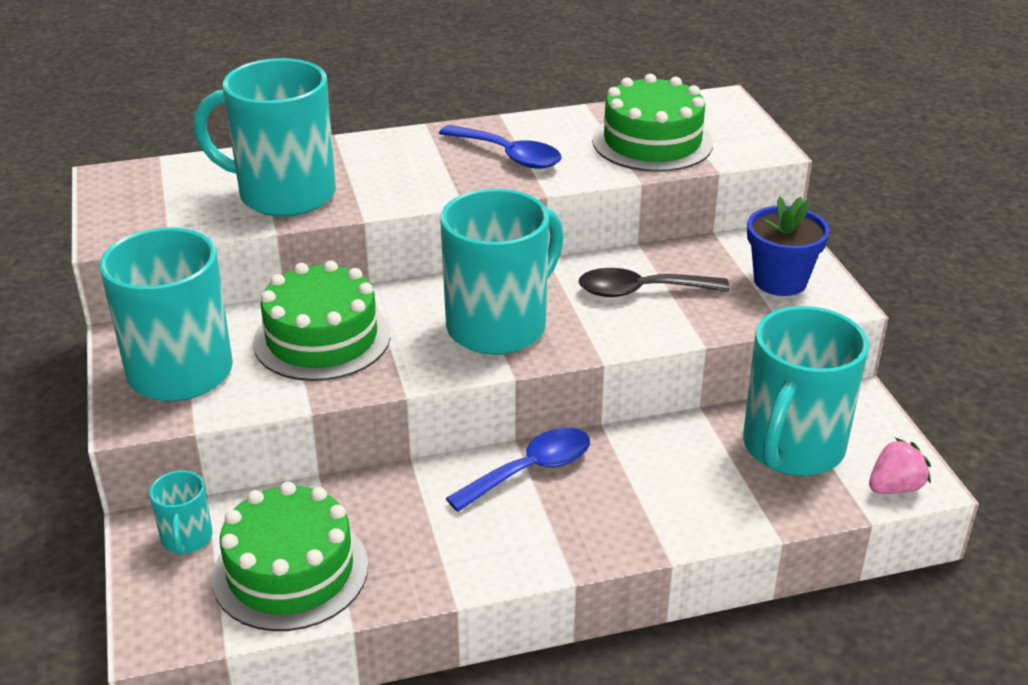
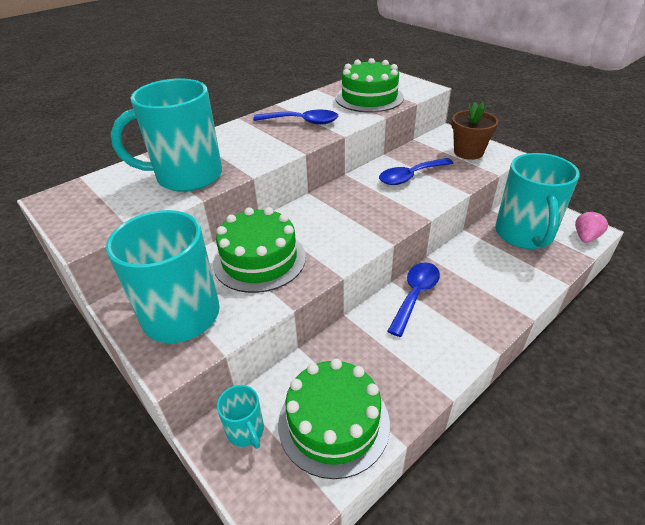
camera: 25 degrees left, 5 degrees up
turquoise mug [440,189,564,354] -> none
black spoon [579,268,730,297] -> blue spoon [379,158,454,185]
blue flower pot [747,197,830,296] -> brown flower pot [451,102,499,160]

